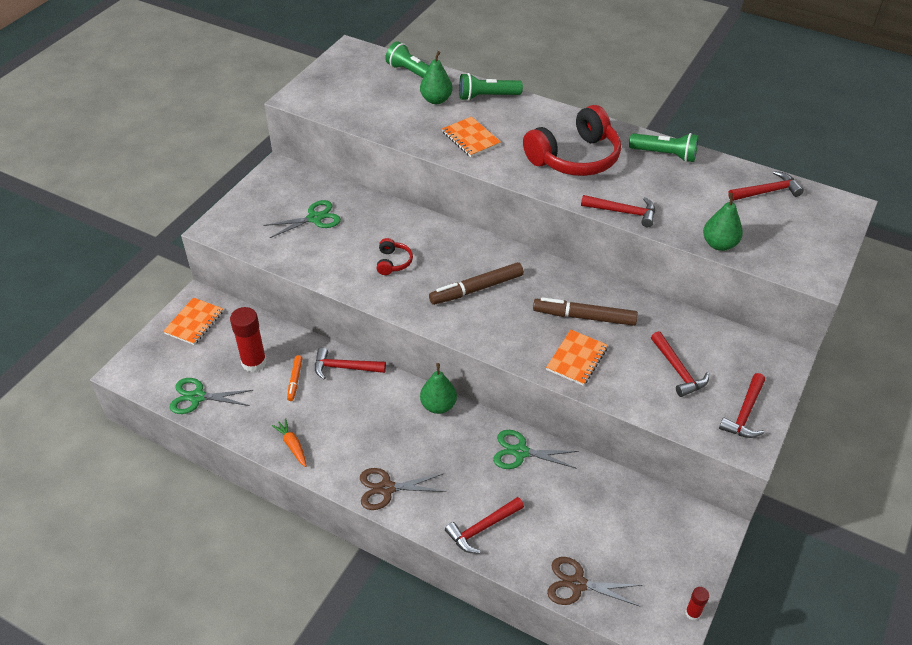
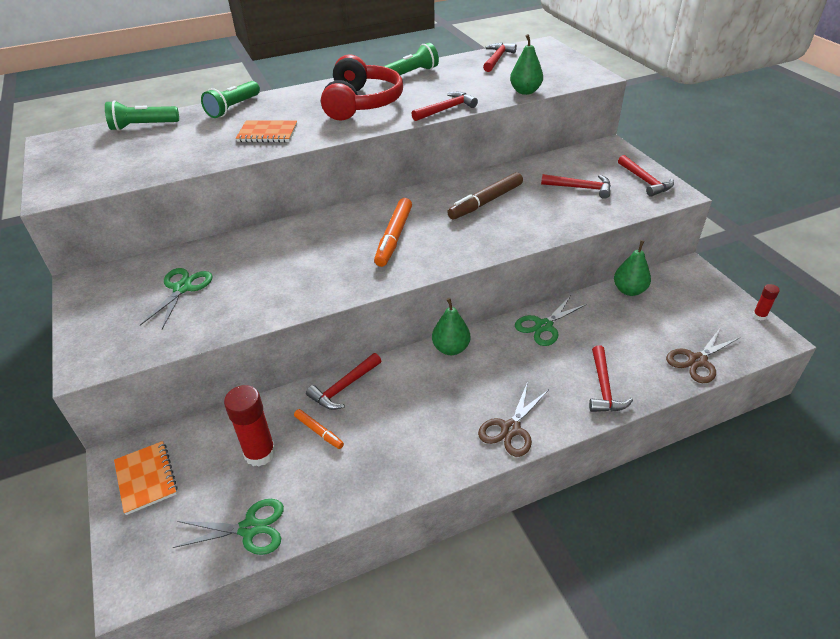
camera: 50 degrees left, 5 degrees down
green scissors [169,378,253,414] -> green scissors turned 135 degrees counterclockwise [172,499,284,555]
orange carrot [271,418,306,467] -> none
red headphones [377,238,413,275] -> none
green pear [420,51,452,104] -> green pear moved to [614,240,651,296]
brown marker [429,262,524,305] -> orange marker [374,198,412,267]
orange notebook [546,330,608,386] -> none

